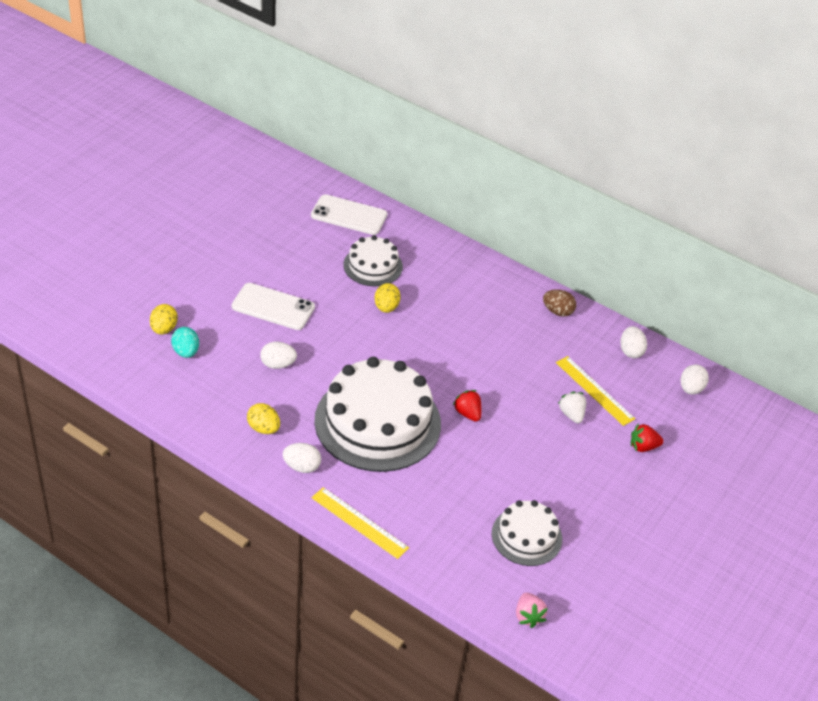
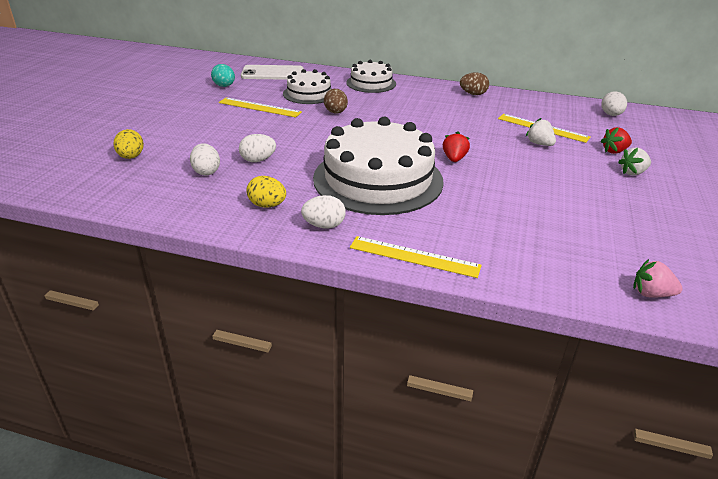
camera: 15 degrees left, 10 degrees down
turquoise egg [171,327,199,358] -> turquoise egg moved to [211,64,235,87]
white phone [232,283,315,330] -> none
yellow egg [374,283,401,313] -> brown egg [324,89,348,114]
red strawberry [452,390,482,422] -> red strawberry turned 60 degrees clockwise [443,132,470,162]
white cake [492,500,562,566] -> white cake moved to [347,60,396,93]
pink strawberry [516,592,548,628] -> pink strawberry turned 135 degrees clockwise [633,259,683,297]
white egg [620,326,647,358] -> white egg moved to [190,143,220,176]
none -> yellow ruler [219,97,302,117]
none -> white strawberry [618,148,651,175]

